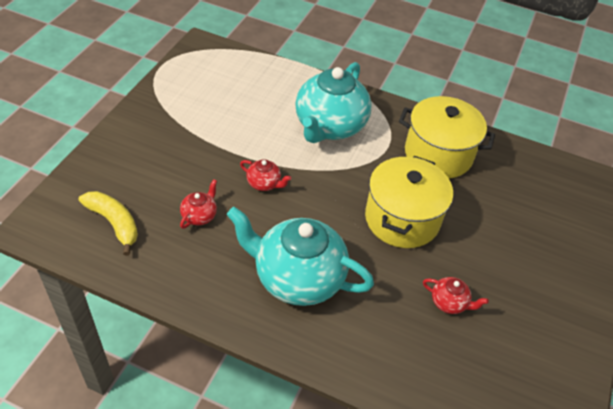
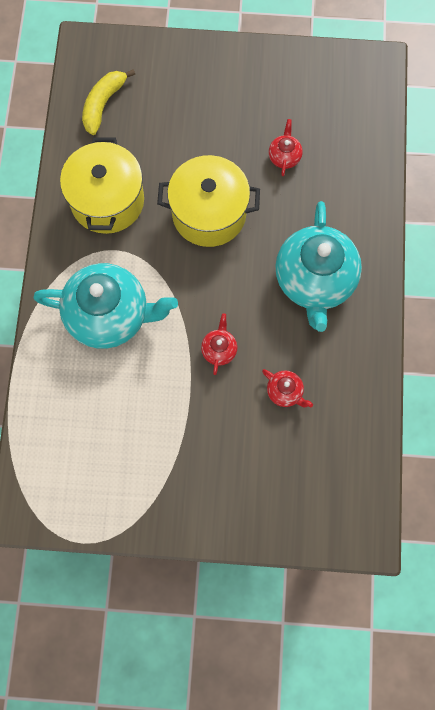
camera: 105 degrees left, 25 degrees up
yellow banana [78,191,138,256] -> yellow banana moved to [82,69,135,135]
red teapot [180,179,217,229] -> red teapot turned 150 degrees counterclockwise [262,369,313,407]

